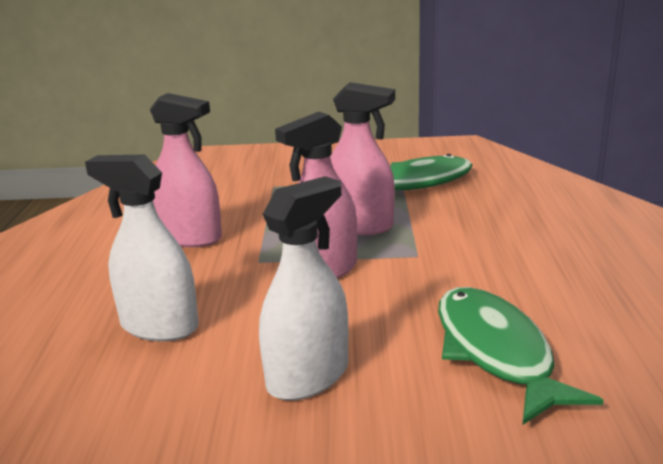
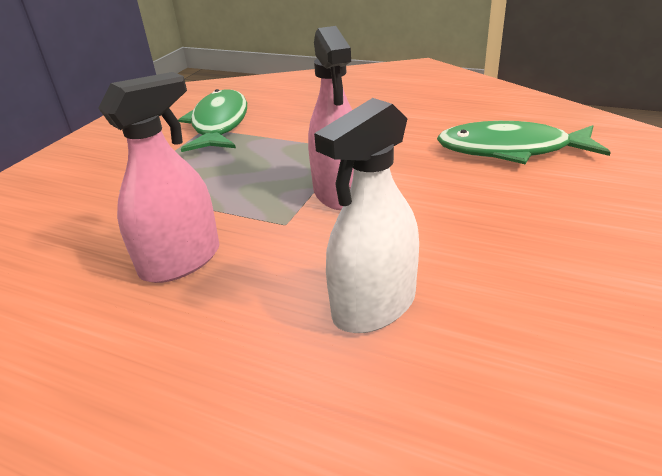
camera: 65 degrees left, 10 degrees up
white spray bottle [259,176,348,401] -> none
pink spray bottle [330,82,395,235] -> none

